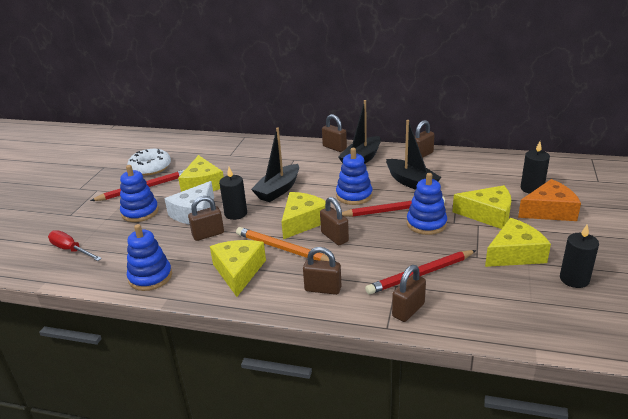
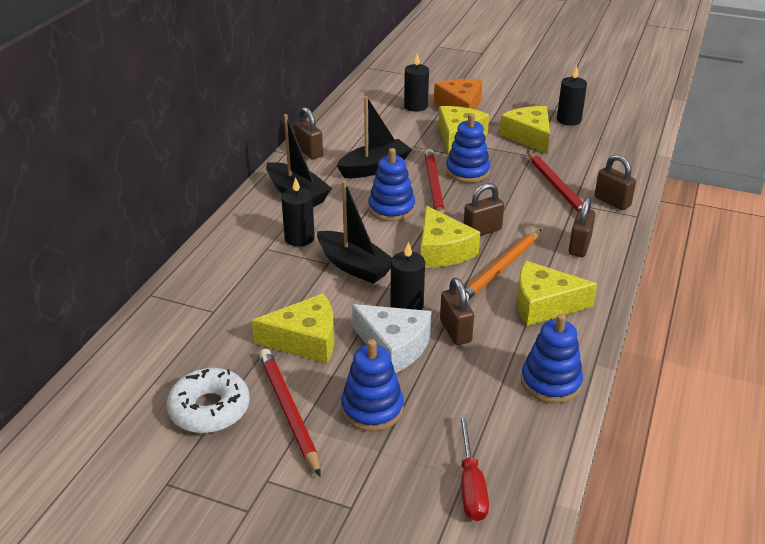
camera: 85 degrees left, 5 degrees up
red screwdriver [48,230,102,261] -> red screwdriver turned 45 degrees counterclockwise [459,414,489,521]
yellow cheese [281,192,326,239] -> yellow cheese turned 150 degrees counterclockwise [421,206,480,268]
brown padlock [322,114,347,152] -> none
none -> black candle [281,177,315,247]

